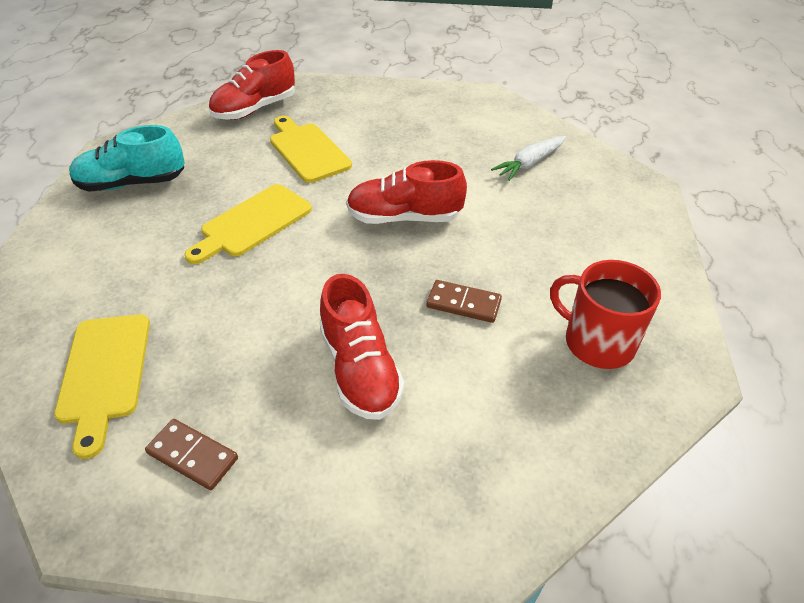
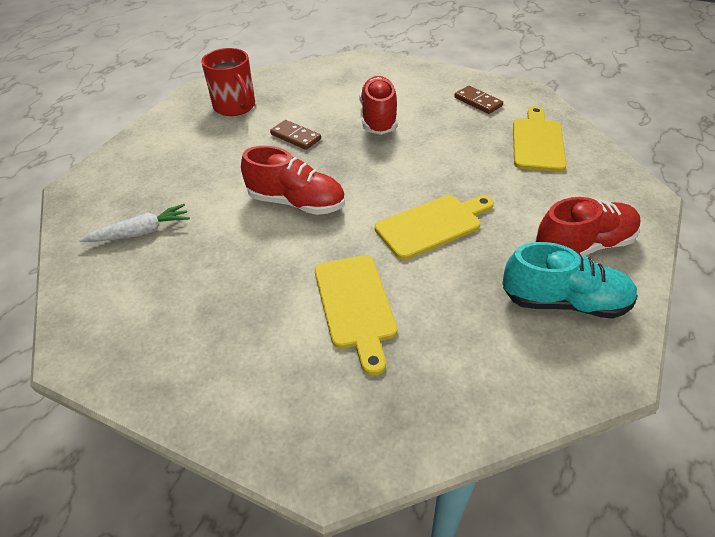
camera: 160 degrees left, 0 degrees up
red shoe [209,50,295,120] -> red shoe moved to [535,197,641,256]

